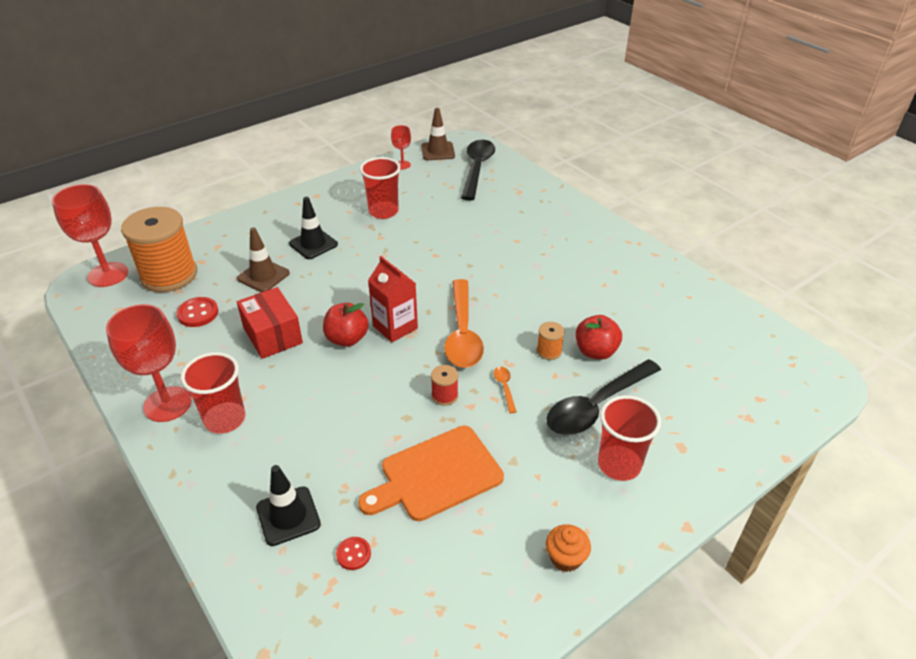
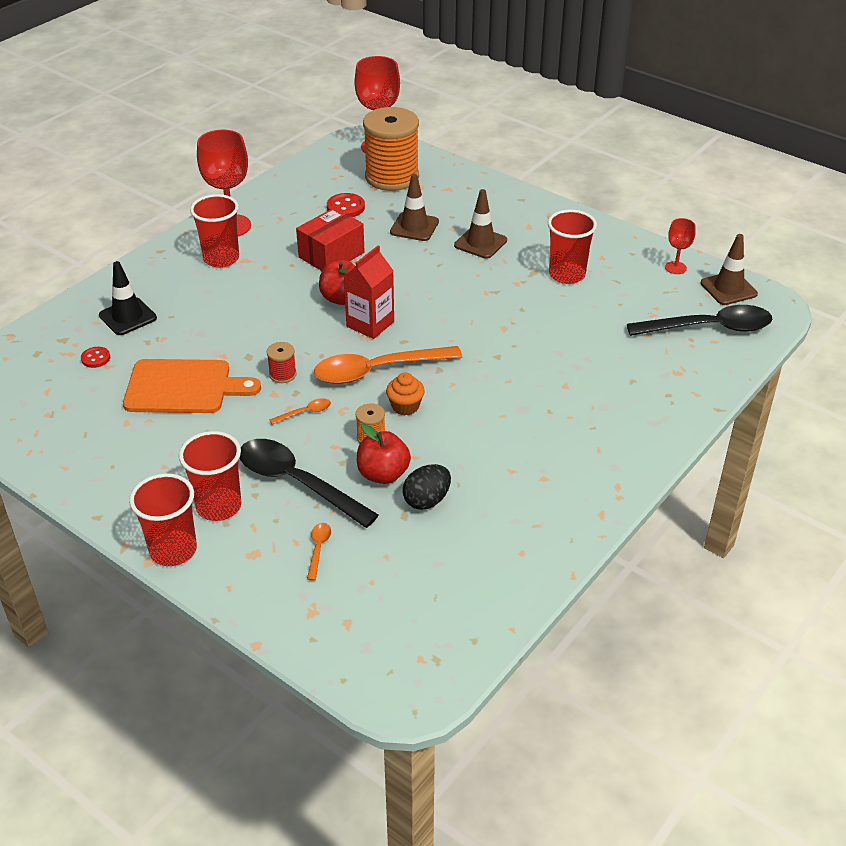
camera: 75 degrees right, 0 degrees up
black traffic cone [289,197,338,259] -> brown traffic cone [454,189,507,259]
orange cutting board [358,426,504,521] -> orange cutting board turned 135 degrees clockwise [123,359,261,413]
orange cupcake [546,524,591,572] -> orange cupcake moved to [386,372,425,416]
none -> red cup [129,473,197,566]
none -> orange spoon [307,523,331,581]
none -> black egg [403,464,451,510]

